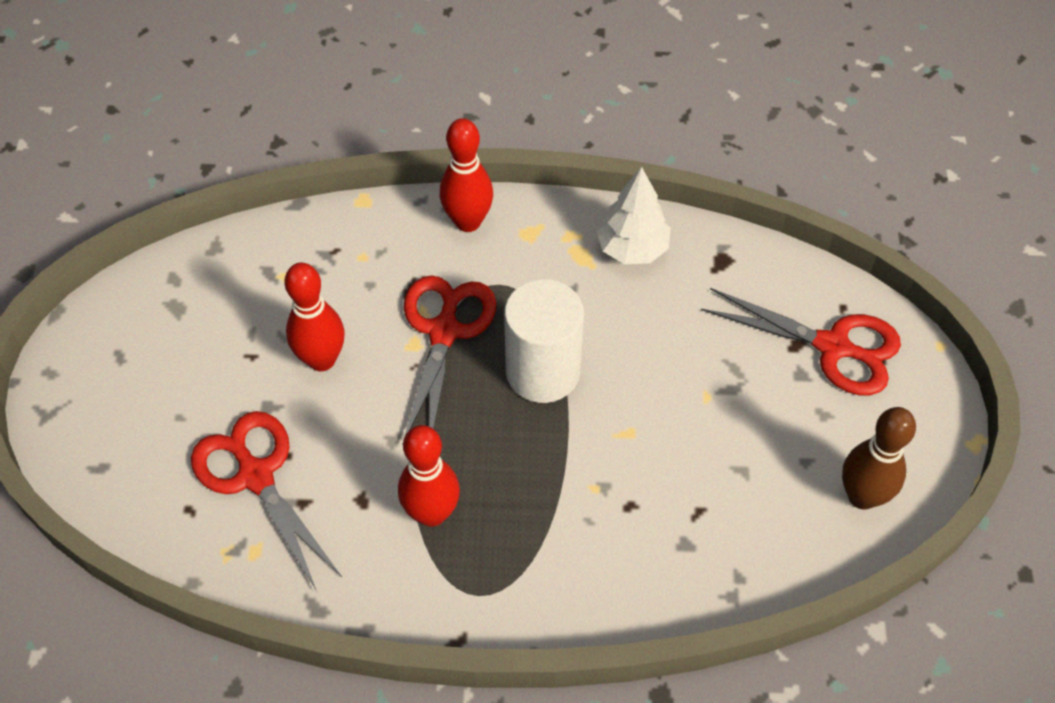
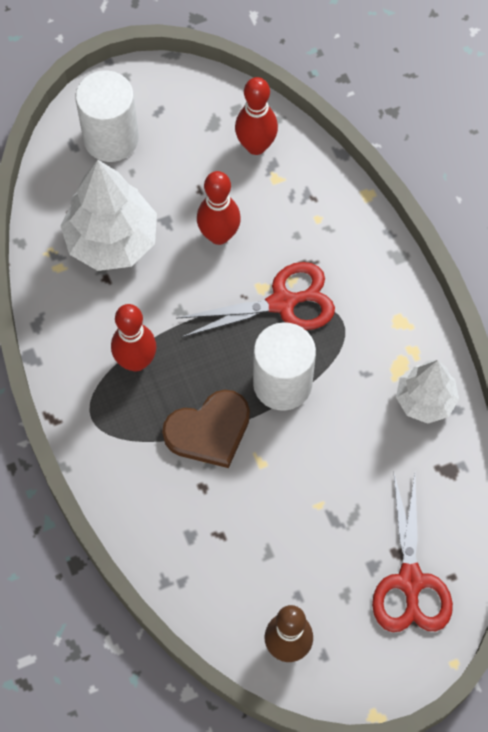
camera: 65 degrees right, 10 degrees up
red scissors [191,411,342,591] -> white tree [60,160,157,271]
red bowling pin [440,118,493,232] -> red bowling pin moved to [235,77,278,155]
none -> white cylinder [76,70,139,162]
none -> brown heart [162,390,250,468]

